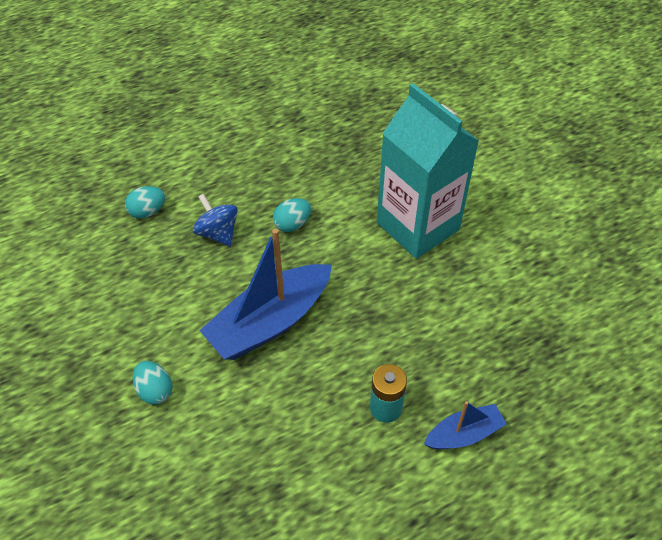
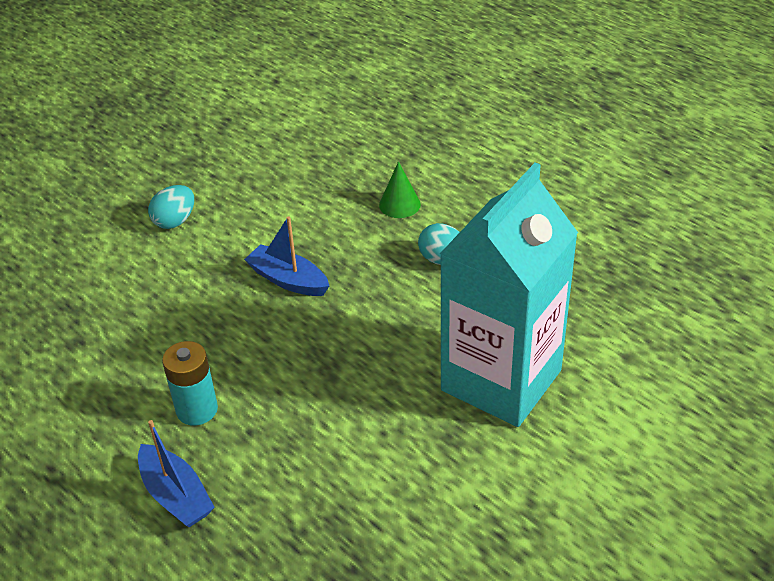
camera: 75 degrees right, 10 degrees down
turquoise egg [125,186,165,219] -> none
blue spinning top [193,193,238,246] -> green cone [379,161,421,218]
blue boat [199,228,332,360] -> blue boat [244,216,329,296], size x0.53

